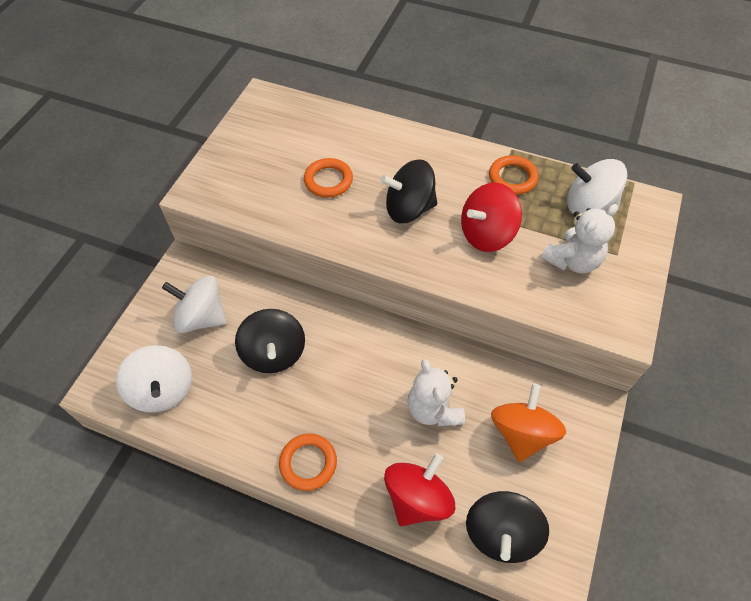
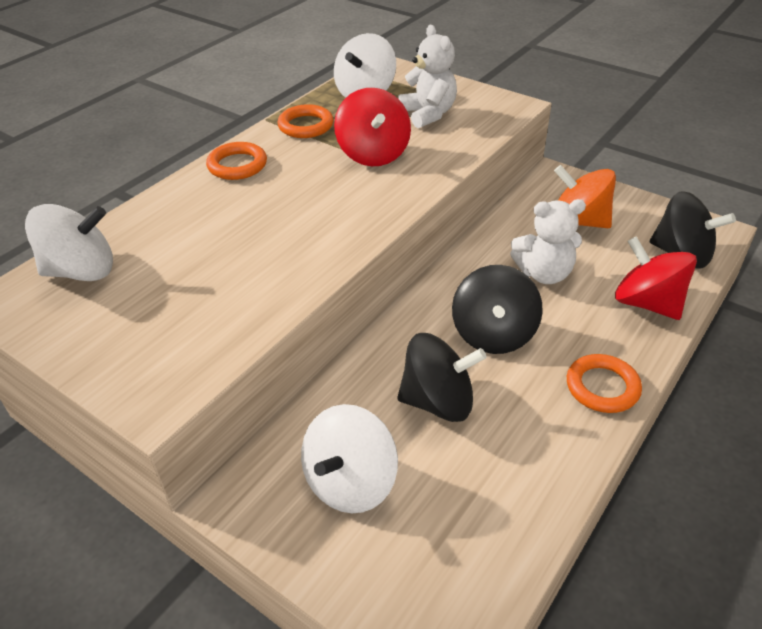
camera: 75 degrees left, 15 degrees down
white spinning top [116,345,192,413] -> white spinning top moved to [25,204,113,281]
orange ring [304,158,353,198] -> orange ring moved to [206,142,267,180]
black spinning top [380,159,437,223] -> black spinning top moved to [452,265,543,354]

